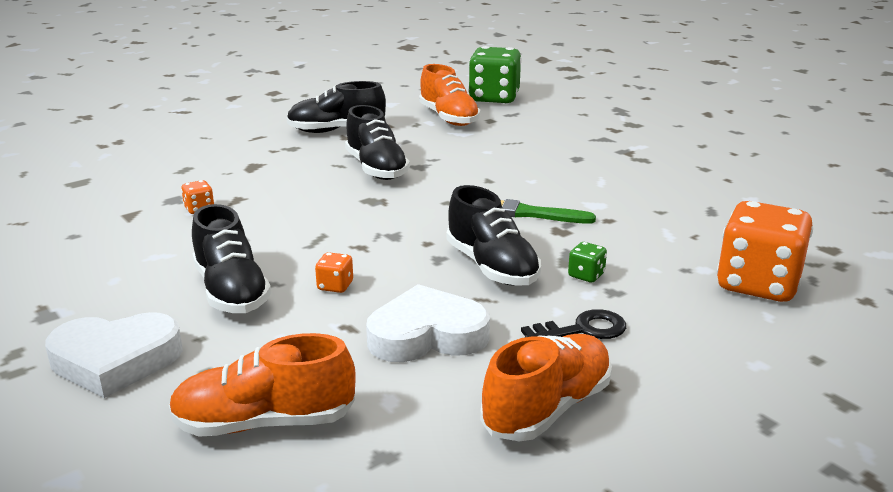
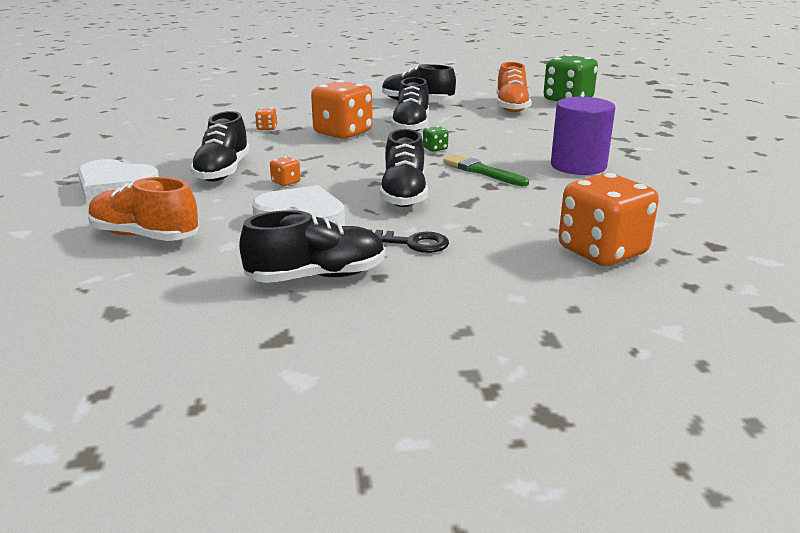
camera: 30 degrees right, 0 degrees up
orange shoe [480,334,612,442] -> black shoe [239,210,385,283]
green dice [568,242,607,282] -> green dice moved to [423,126,448,152]
none -> orange dice [311,80,373,139]
none -> purple cylinder [551,97,615,175]

